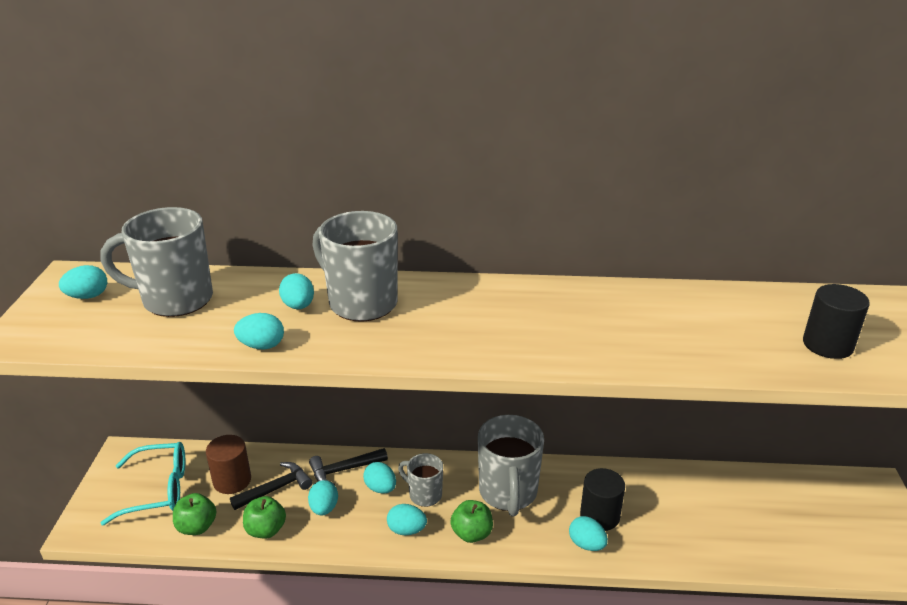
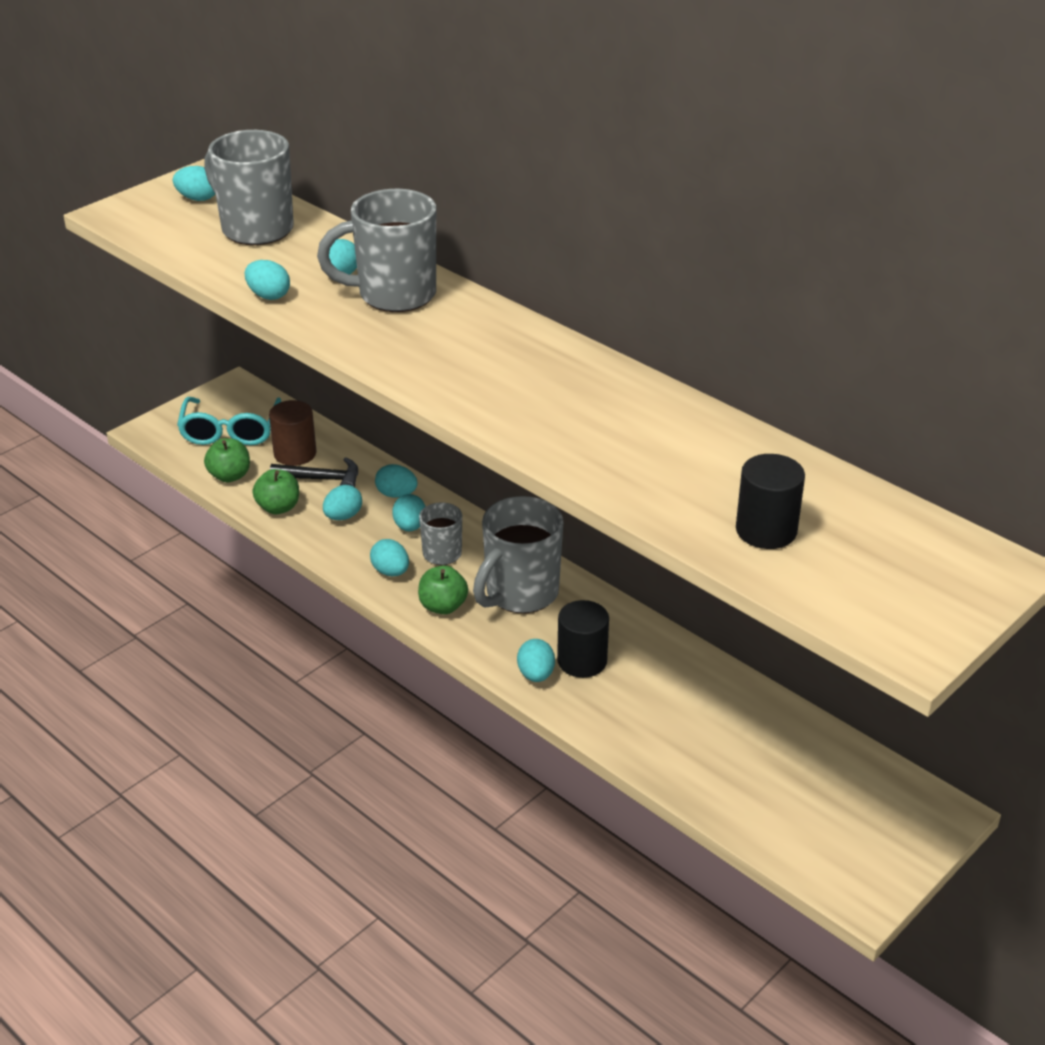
camera: 40 degrees right, 5 degrees up
turquoise glasses [101,442,185,525] -> turquoise glasses turned 60 degrees clockwise [177,397,281,445]
black hammer [309,448,388,485] -> turquoise egg [375,464,418,498]
grey mug [312,211,397,322] -> grey mug turned 90 degrees counterclockwise [317,189,436,312]

